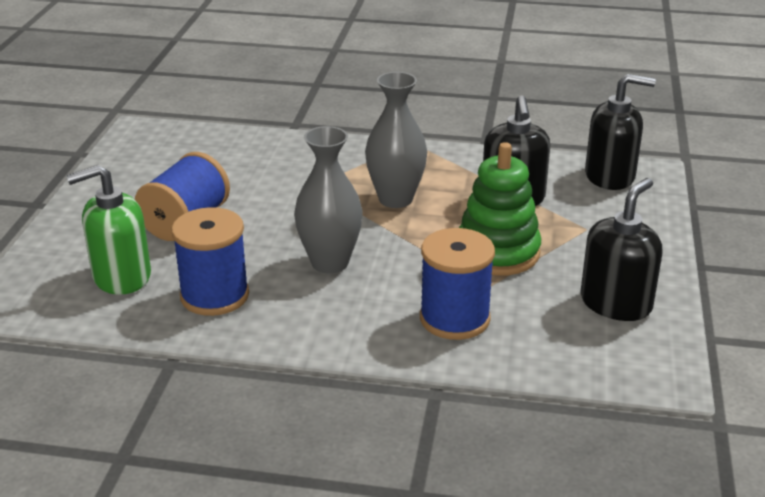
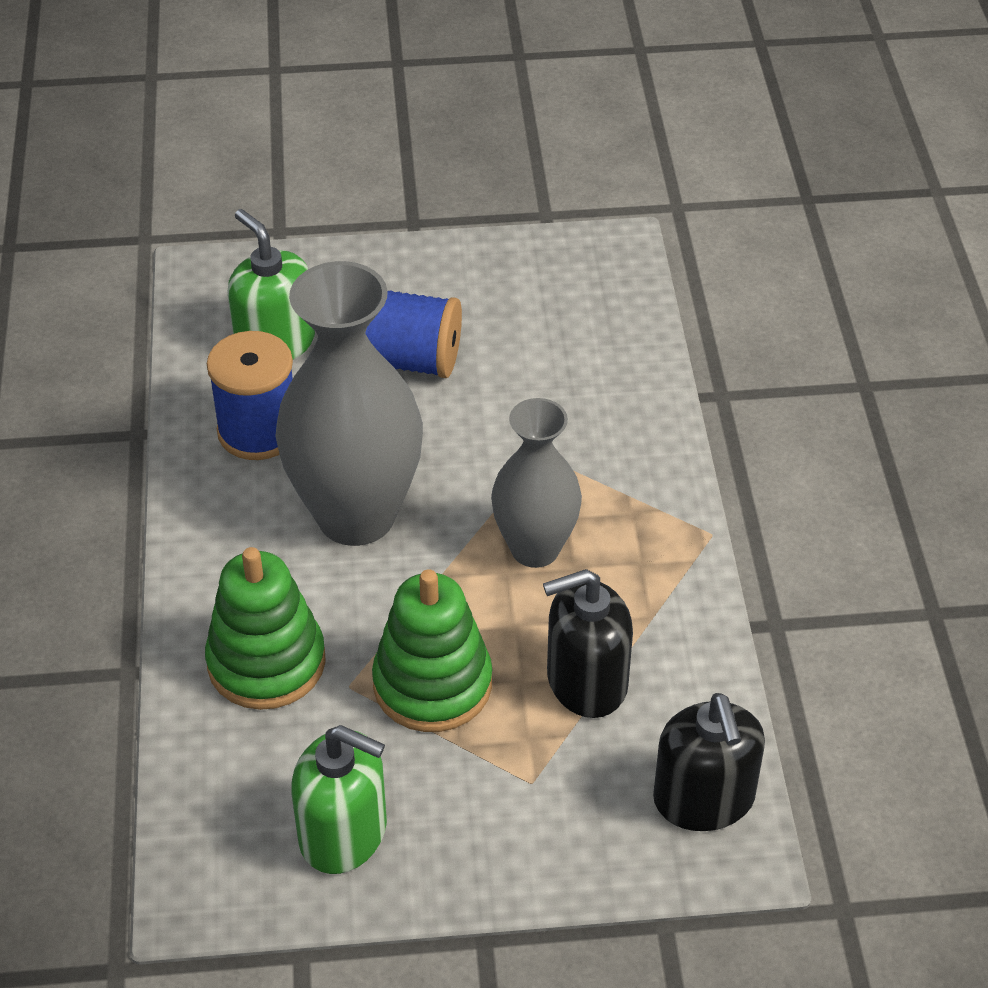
camera: 75 degrees right, 15 degrees up
grey vase [294,126,363,274] -> grey vase [276,261,423,546], size x1.62
blue spool [420,228,495,340] -> green stacking toy [205,547,326,710]
black soap dispenser [580,178,662,321] -> green soap dispenser [291,725,387,874]

